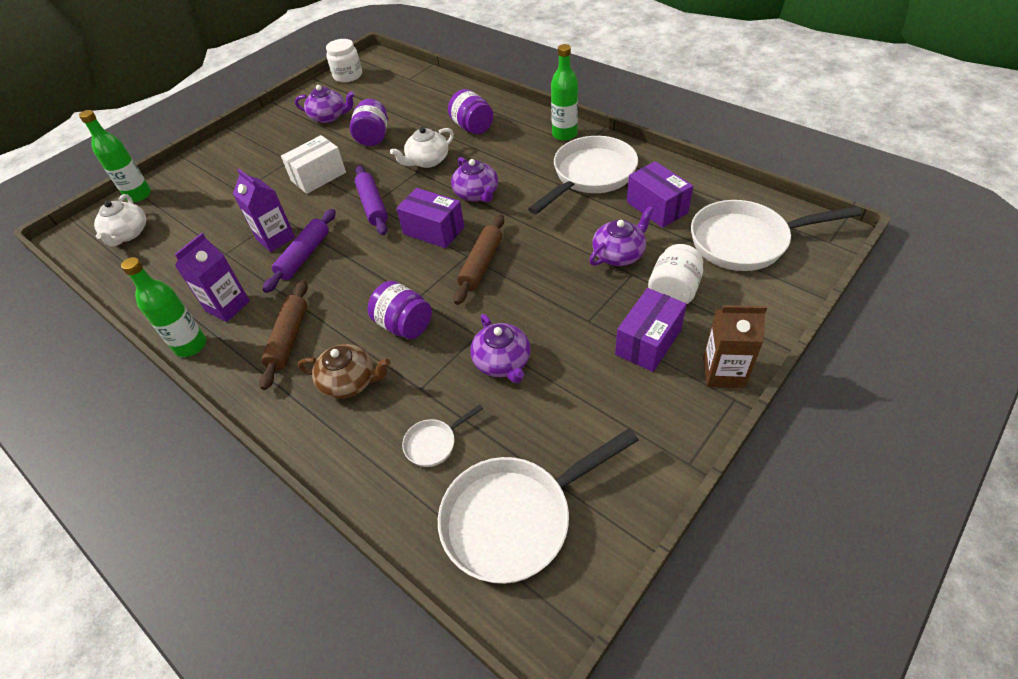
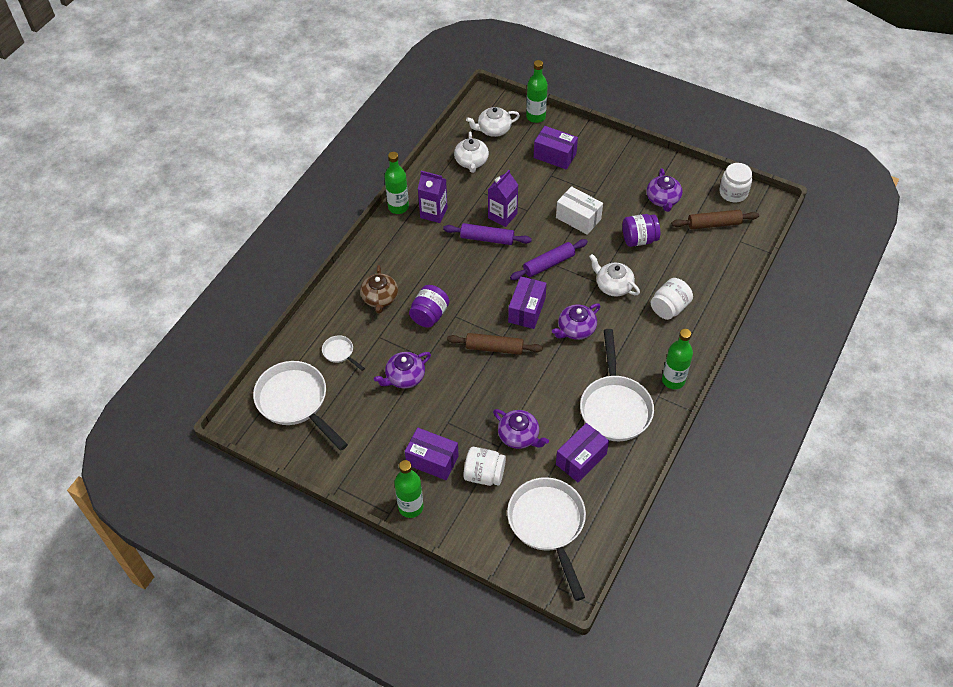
camera: 75 degrees right, 5 degrees up
brown rolling pin [259,280,308,390] -> brown rolling pin moved to [671,210,759,229]
purple jar [448,89,493,134] -> white jar [651,278,693,320]
white pan [528,136,638,215] -> white pan turned 60 degrees clockwise [580,329,654,441]
brown carton [703,305,767,388] -> green bottle [394,460,424,518]
none -> white teapot [454,131,489,173]
none -> purple box [534,126,578,169]

